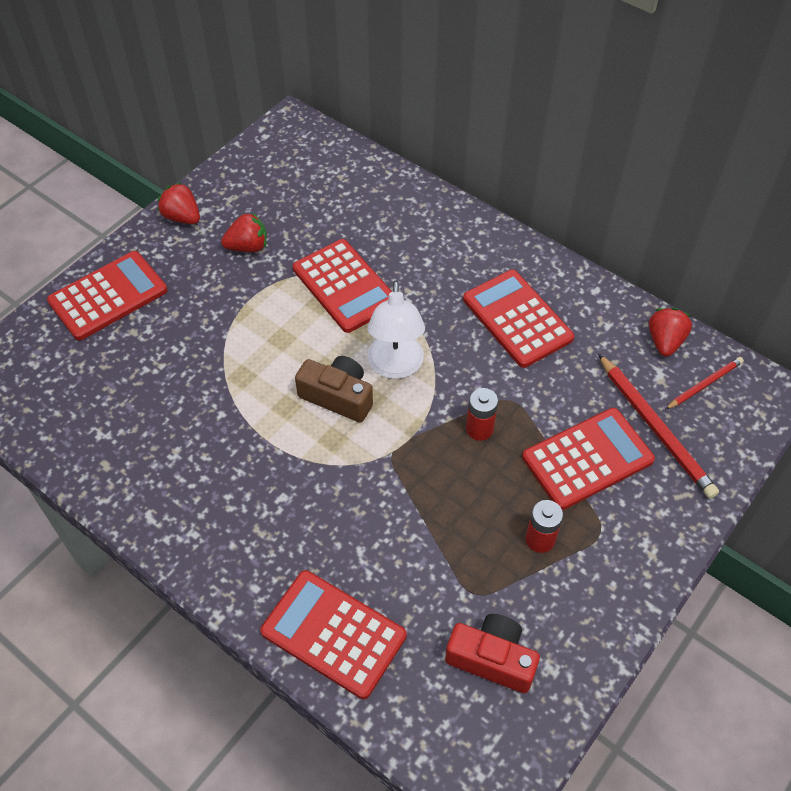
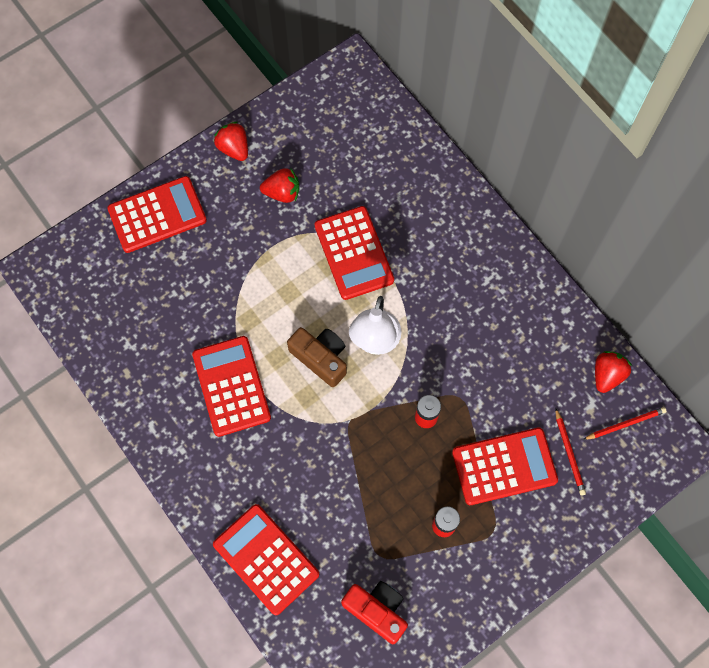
camera: 15 degrees right, 15 degrees up
red calculator [463,270,574,368] -> red calculator moved to [192,336,271,437]
red pencil [598,354,719,499] -> red pencil [555,408,586,496], size x0.57

